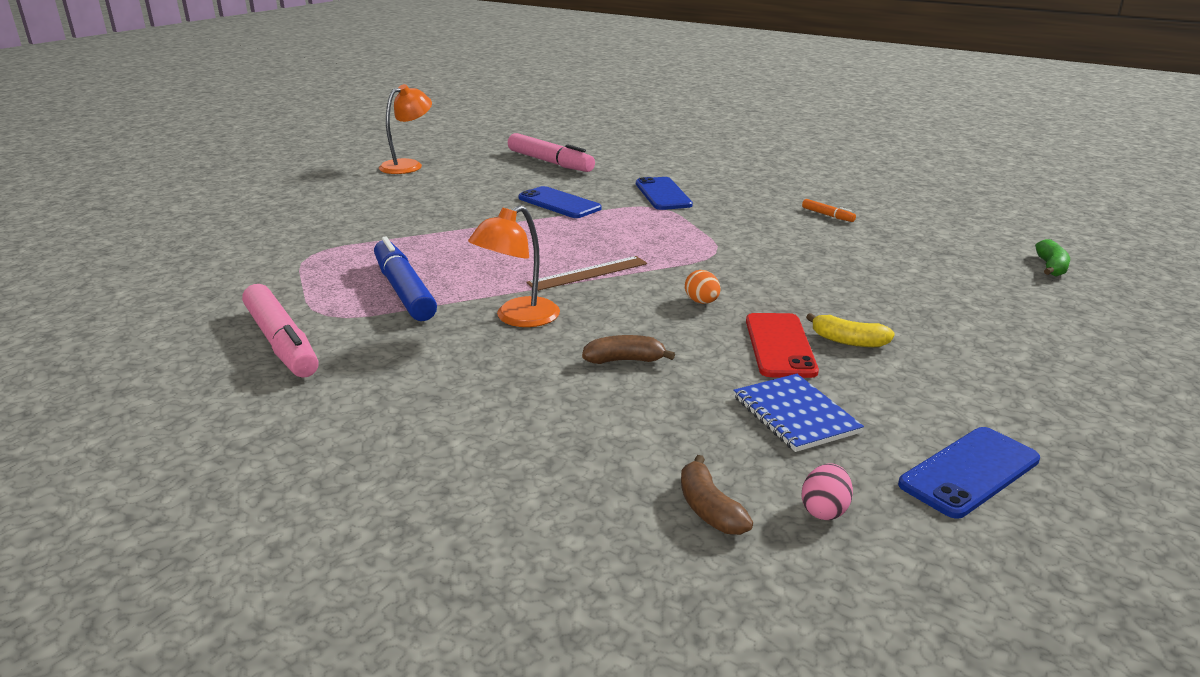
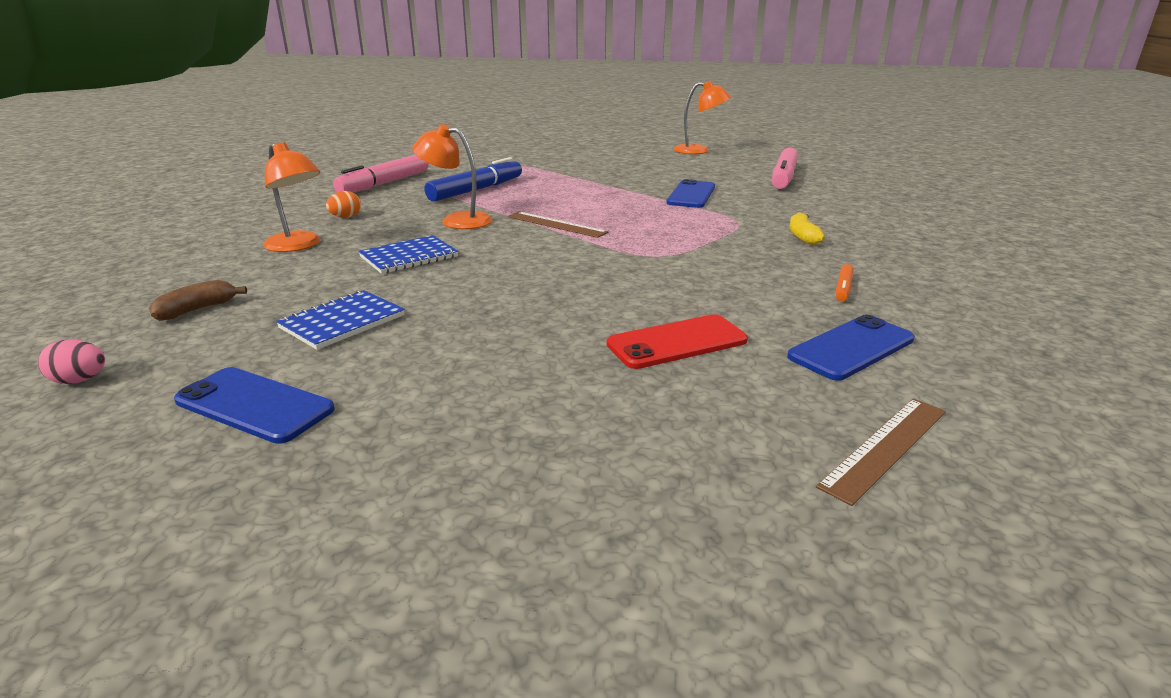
camera: 65 degrees right, 0 degrees up
brown banana [582,335,675,364] -> blue notebook [359,235,458,274]
blue phone [636,177,693,210] -> blue phone moved to [787,315,915,381]
orange egg [685,270,720,304] -> orange egg moved to [326,191,361,218]
red phone [746,313,819,378] -> red phone moved to [606,314,748,369]
pink egg [802,463,853,520] -> pink egg moved to [38,339,105,384]
yellow banana [806,313,895,347] -> yellow banana moved to [790,212,825,245]
green banana [1035,239,1070,277] -> brown ruler [816,398,946,506]
none -> orange lamp [263,142,320,252]

